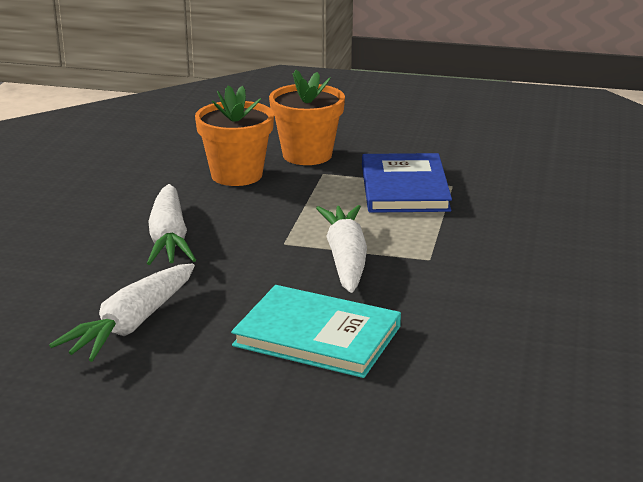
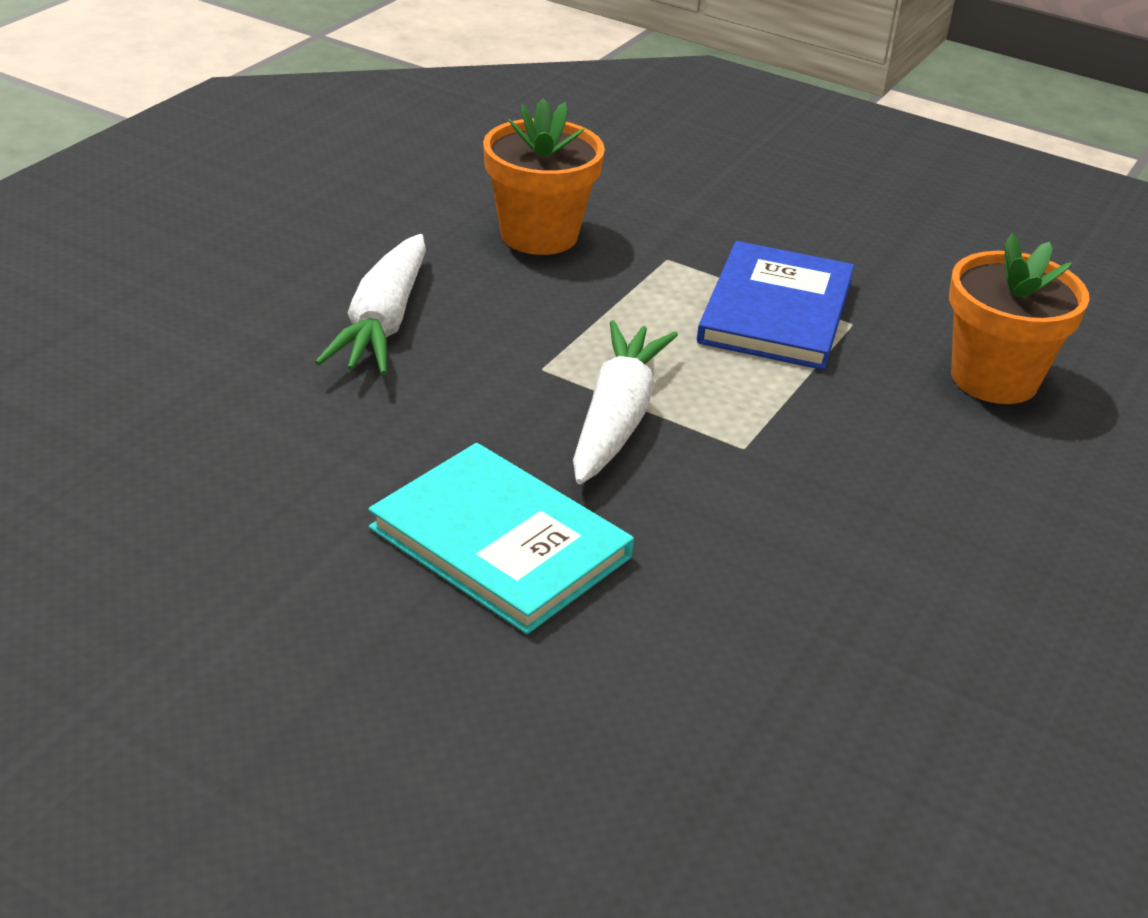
camera: 15 degrees right, 10 degrees up
white carrot [49,263,195,362] -> none
orange flower pot [269,69,345,165] -> orange flower pot moved to [949,233,1090,404]

